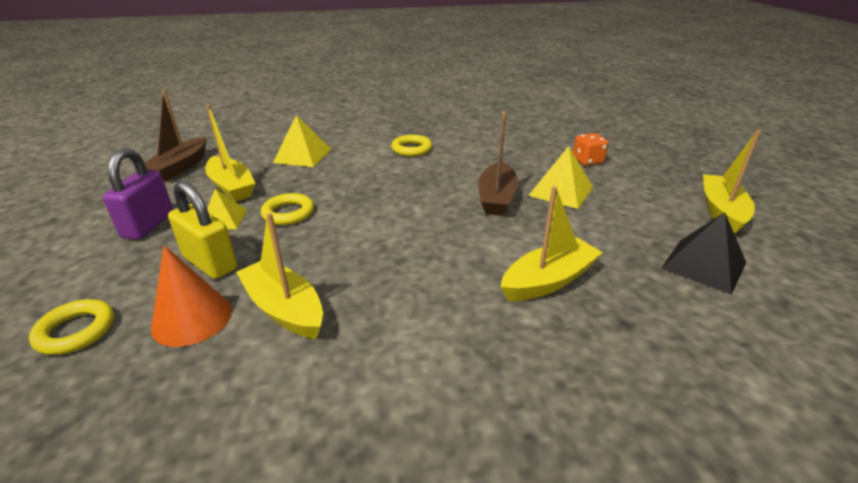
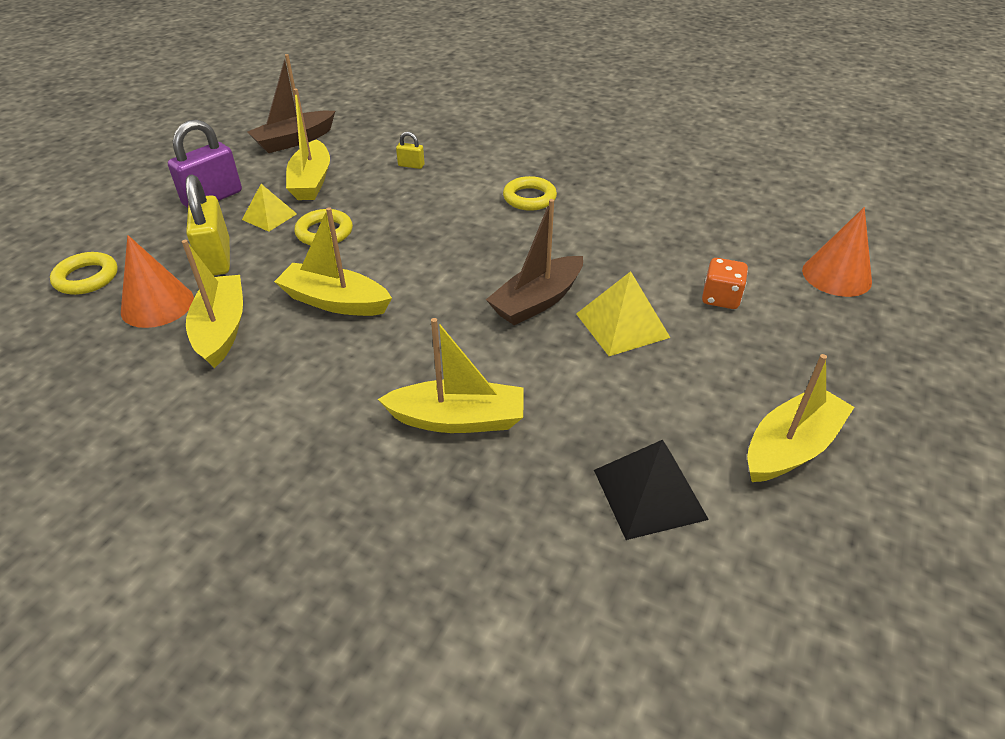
camera: 35 degrees right, 10 degrees up
yellow pyramid [273,115,332,167] -> yellow padlock [396,132,425,169]
none -> yellow boat [274,207,392,316]
none -> orange cone [802,207,872,297]

